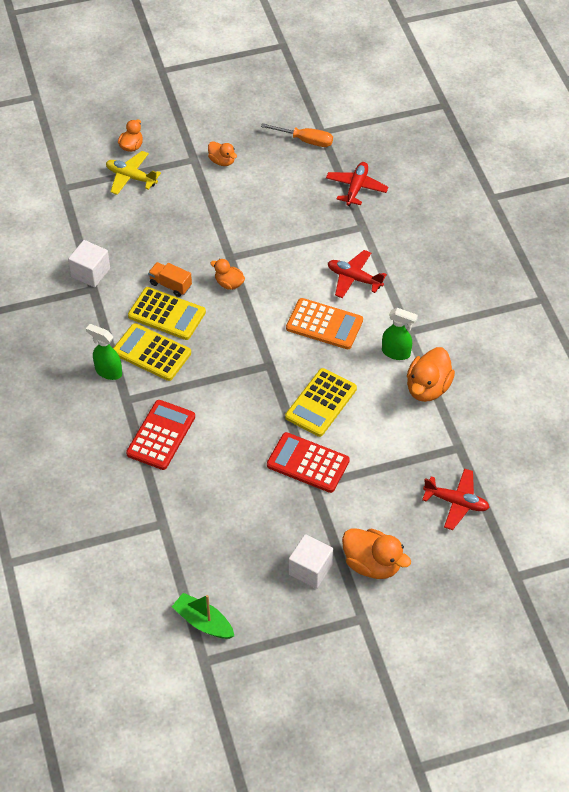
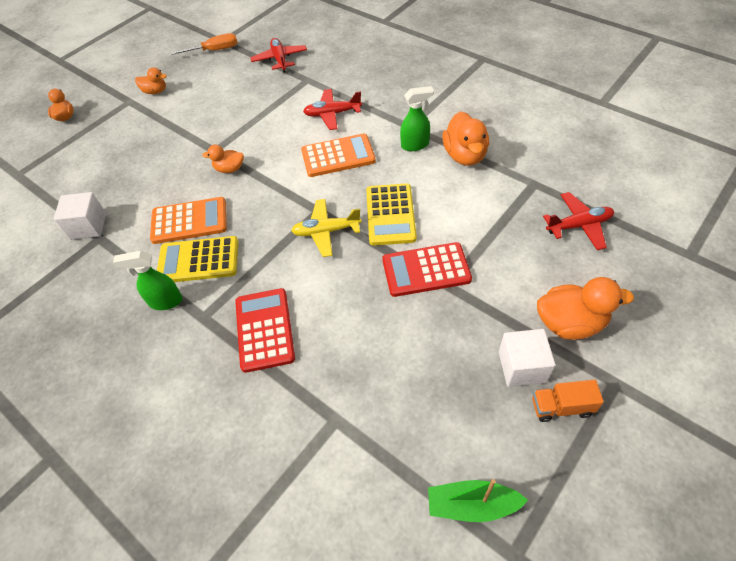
camera: 30 degrees left, 0 degrees up
yellow plane [106,151,161,195] -> yellow plane moved to [291,199,362,257]
yellow calculator [128,287,206,340] -> orange calculator [150,197,227,244]
orange truck [148,262,192,297] -> orange truck moved to [532,380,604,422]

